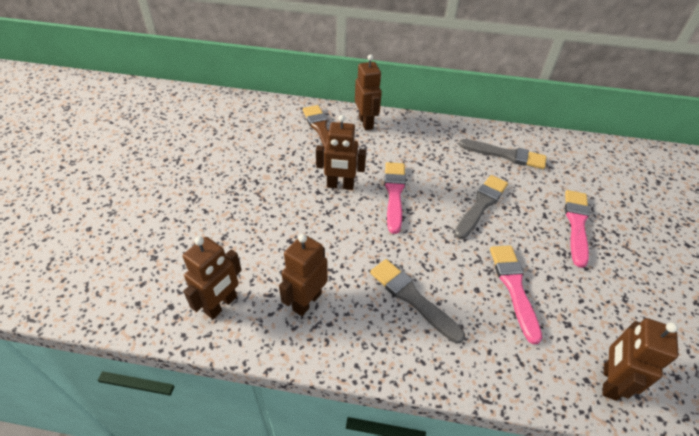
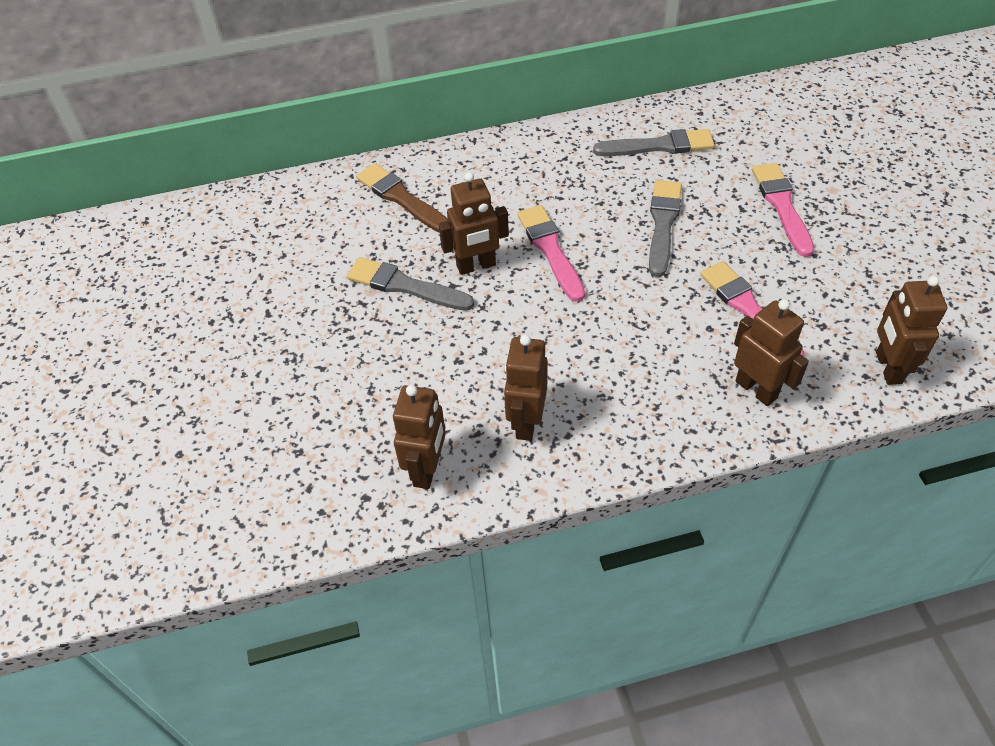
camera: 20 degrees left, 5 degrees up
brown robot [355,54,382,130] -> brown robot moved to [734,299,809,406]
grey brush [370,259,465,343] -> grey brush moved to [347,257,474,311]

